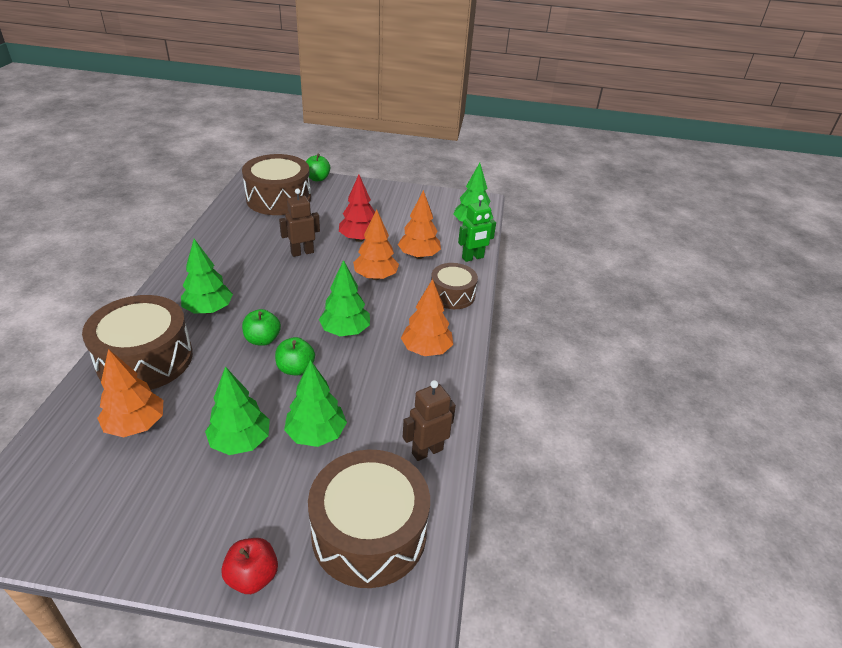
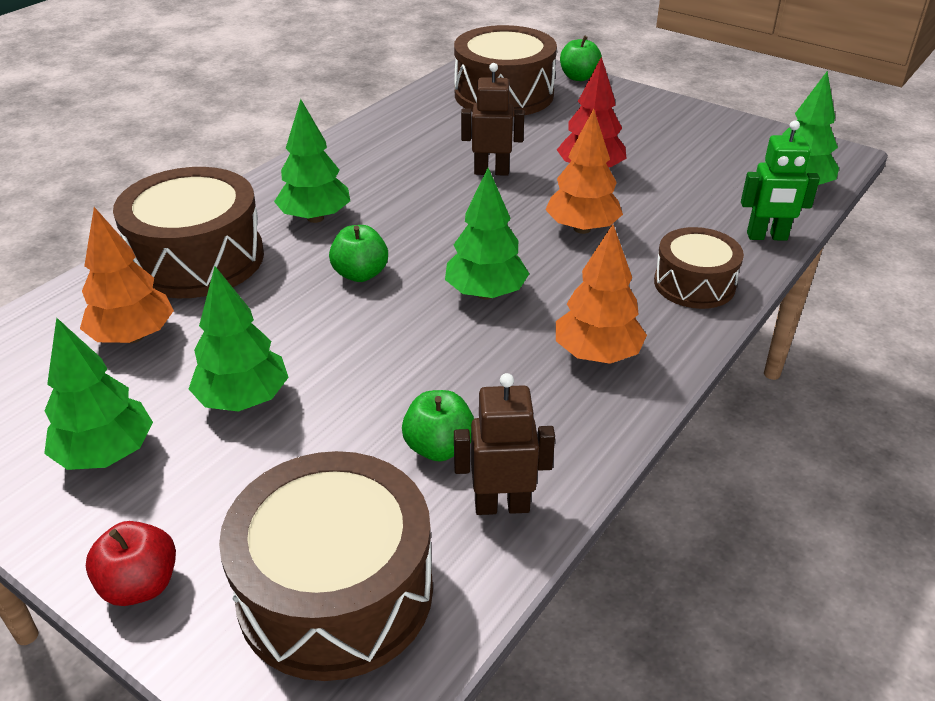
camera: 30 degrees right, 0 degrees up
green apple [275,337,315,375] -> green apple moved to [402,390,474,462]
green tree [284,360,347,447] -> green tree moved to [44,317,153,470]
orange tree [398,190,441,259] -> none

